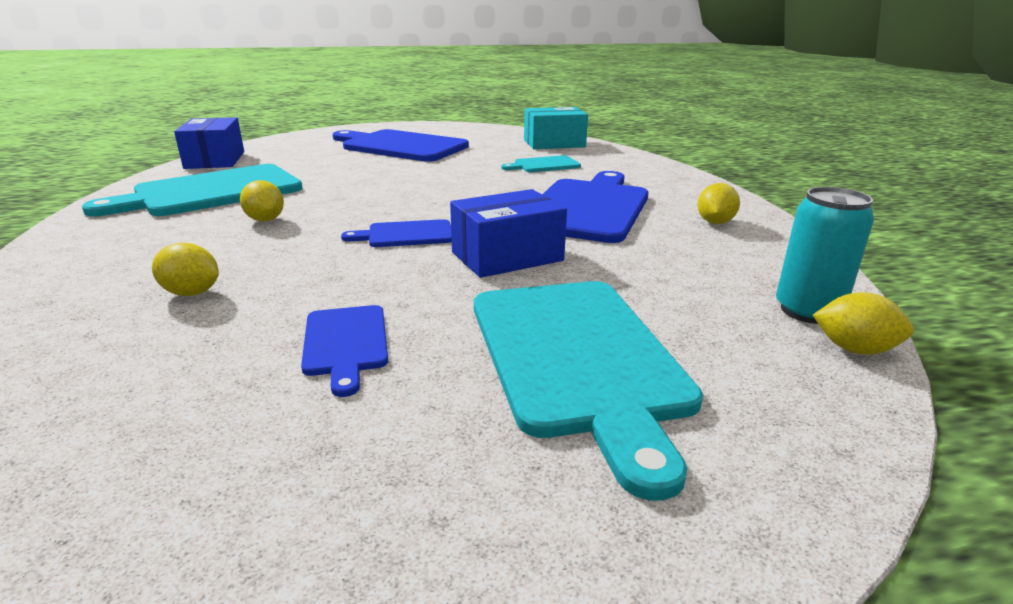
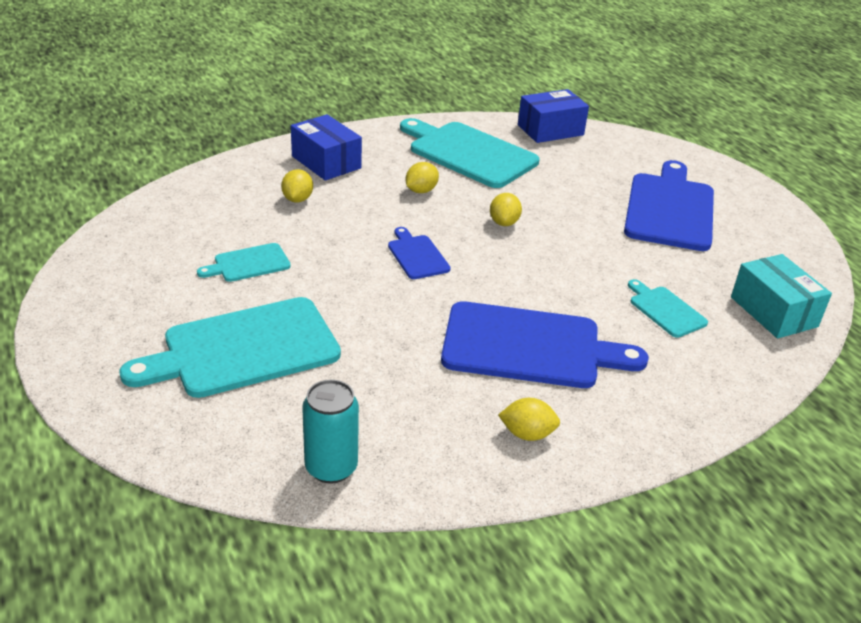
camera: 75 degrees right, 10 degrees up
blue cutting board [301,305,388,397] -> turquoise cutting board [197,243,291,282]
blue box [450,189,567,278] -> blue box moved to [291,114,362,181]
yellow lemon [813,292,914,355] -> yellow lemon moved to [490,193,522,226]

